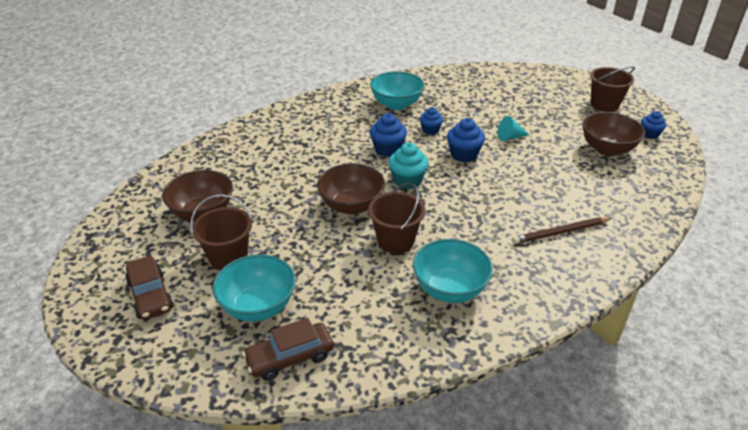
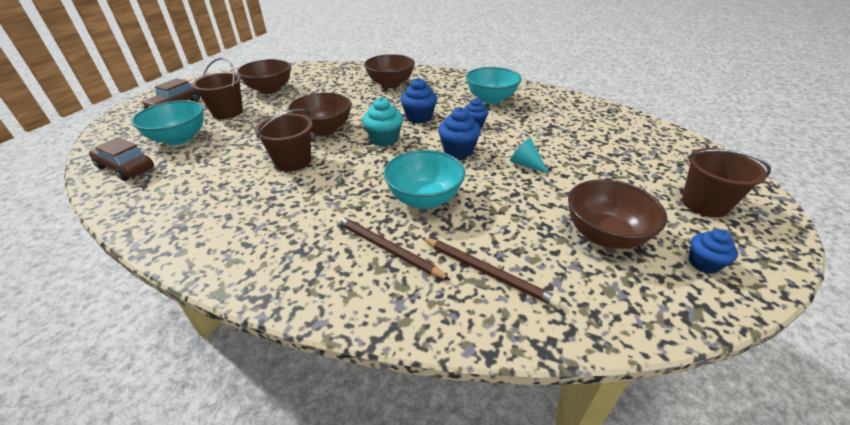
camera: 55 degrees right, 0 degrees up
turquoise bowl [413,239,493,303] -> turquoise bowl moved to [384,150,465,209]
none -> brown bowl [364,54,415,88]
none -> brown pencil [421,237,561,307]

